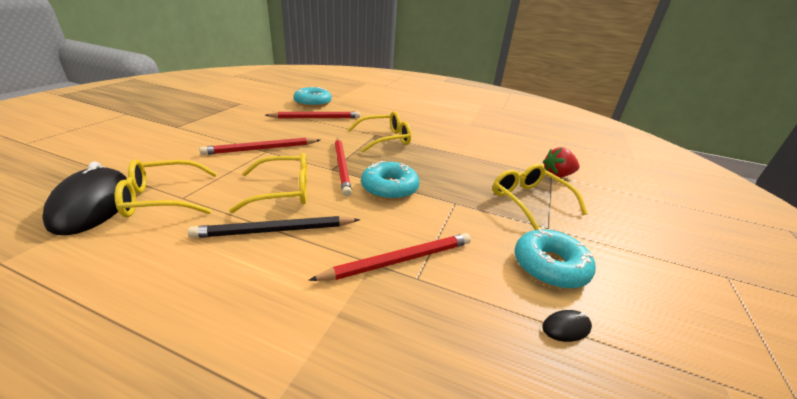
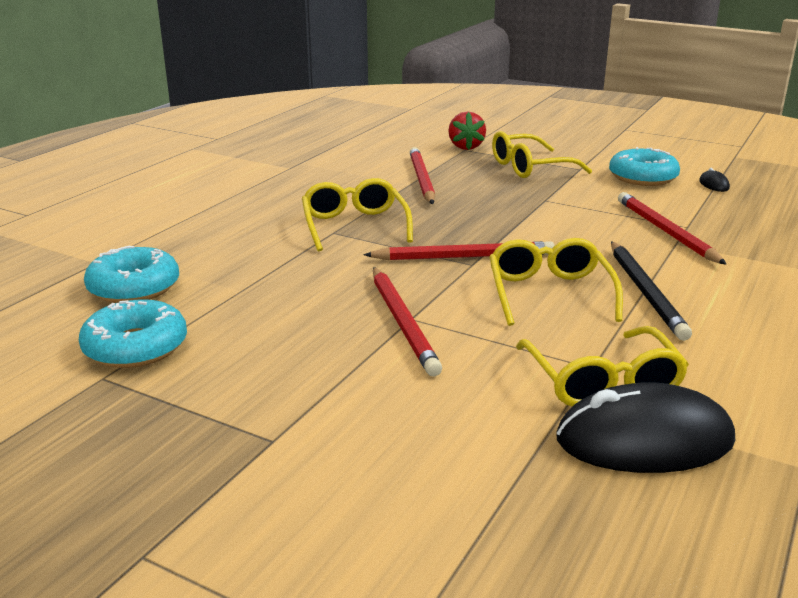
camera: 80 degrees left, 5 degrees down
red pencil [265,112,360,118] -> red pencil moved to [410,147,435,204]
turquoise donut [361,161,419,200] -> turquoise donut moved to [79,299,187,368]

